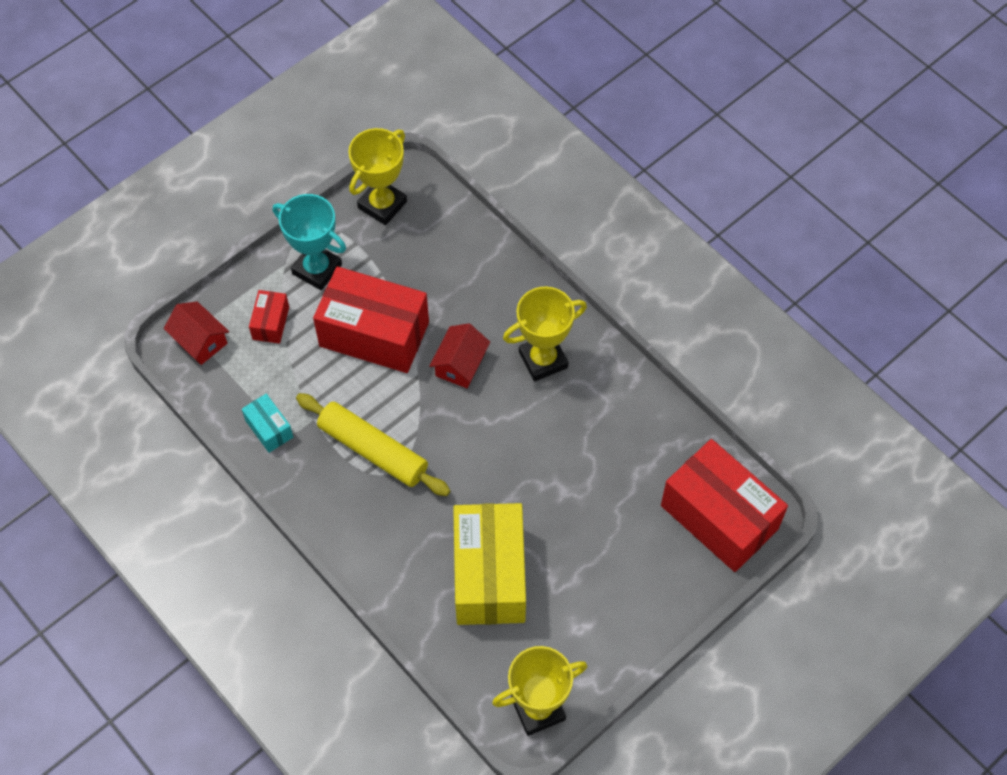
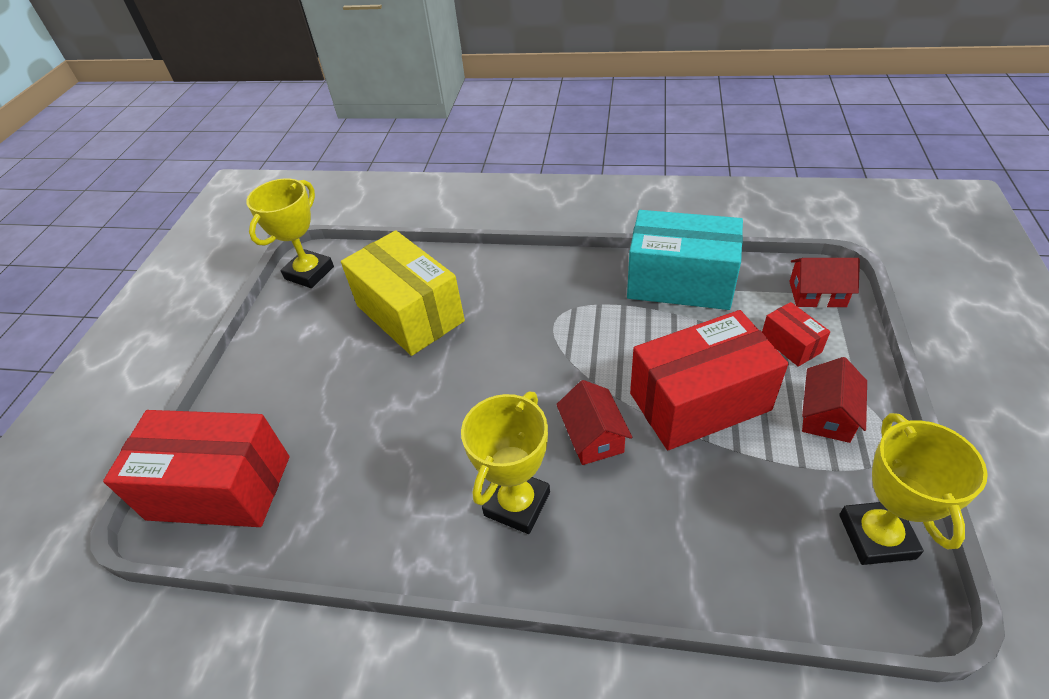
camera: 145 degrees right, 15 degrees down
turquoise box [242,394,293,453] -> turquoise box [627,210,743,310], size x2.20
turquoise trophy [273,194,346,290] -> red house [802,357,867,443]
yellow rolling pin [296,393,450,496] -> none

